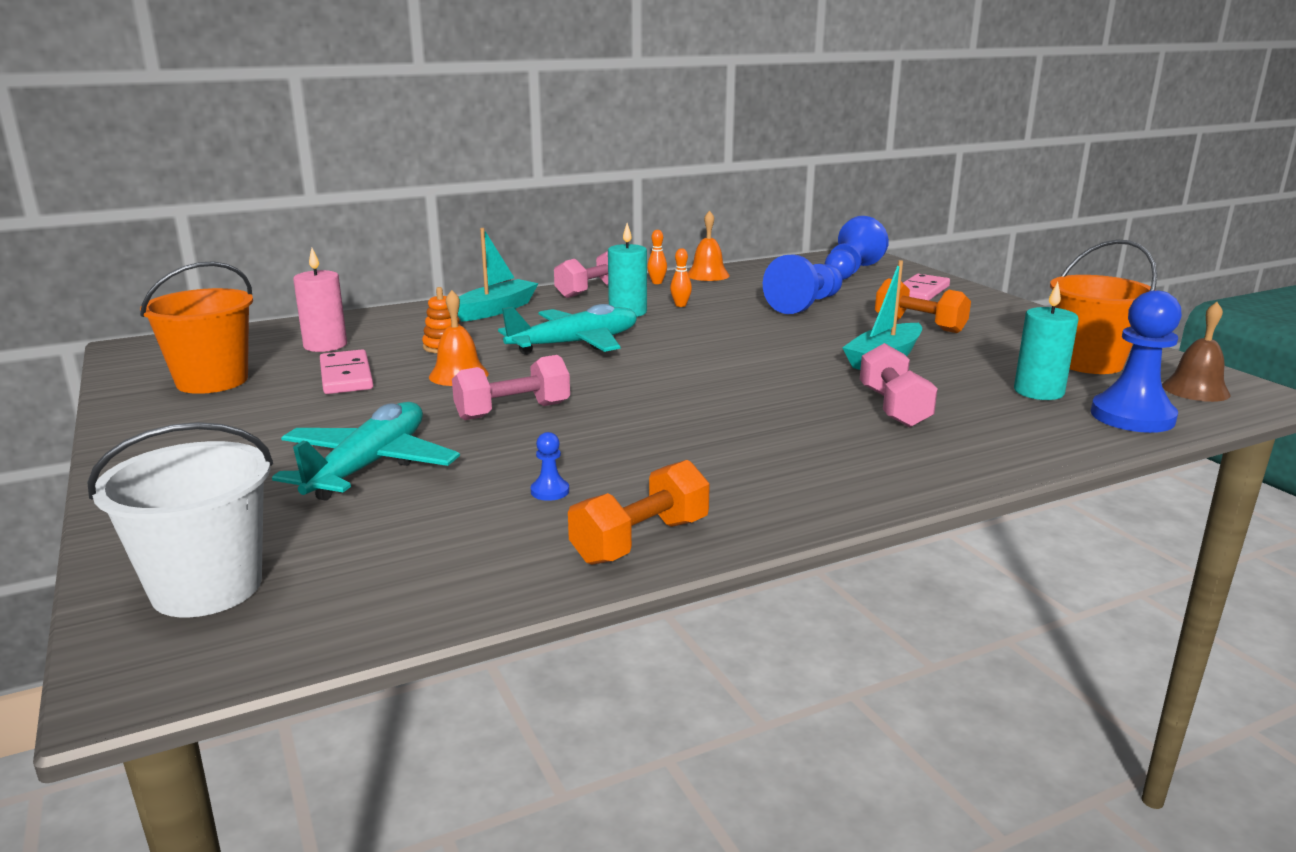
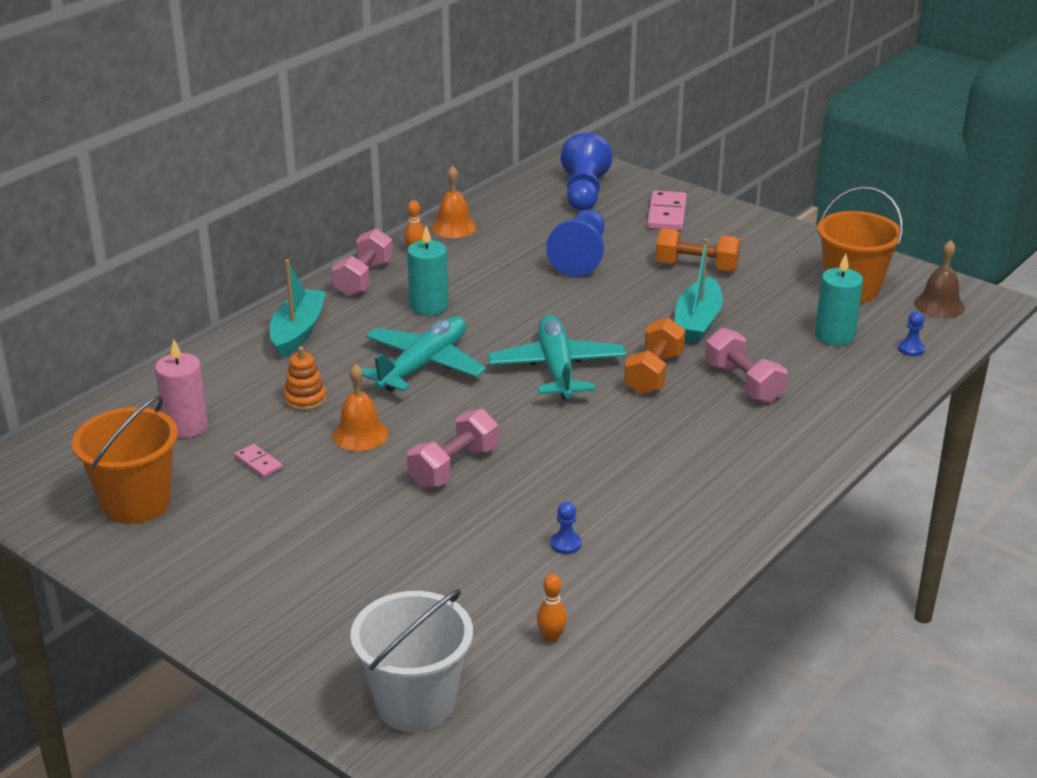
camera: 25 degrees left, 10 degrees up
turquoise plane [272,402,460,501] -> turquoise plane moved to [488,315,626,399]
pink domino [320,349,373,394] -> pink domino [235,444,282,478], size x0.54
orange dumbbell [568,460,710,565] -> orange dumbbell moved to [624,318,686,395]
orange bowling pin [670,248,692,307] -> orange bowling pin moved to [537,574,567,642]
blue pawn [1091,290,1182,433] -> blue pawn [898,311,925,356], size x0.42

